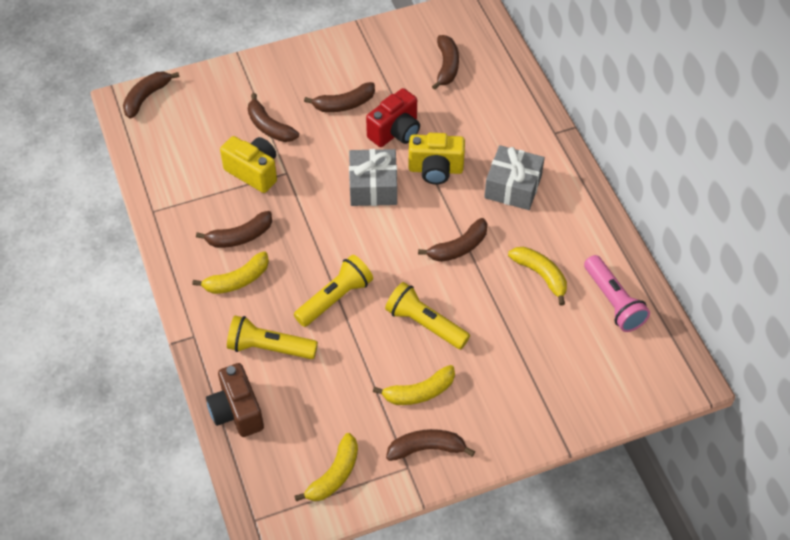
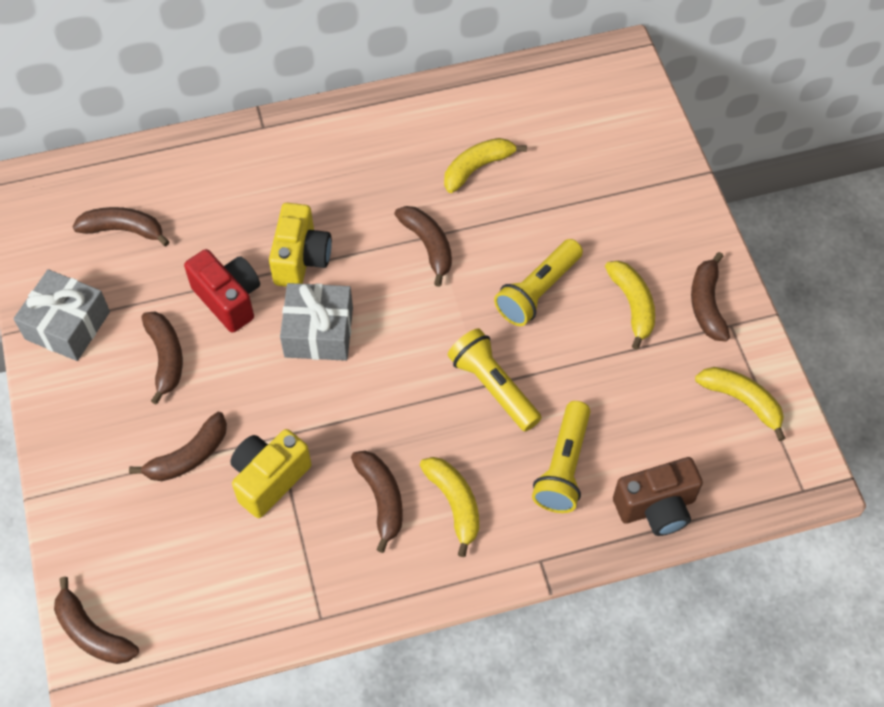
camera: 85 degrees left, 5 degrees up
grey gift [484,145,545,210] -> grey gift moved to [13,269,110,361]
pink flashlight [584,255,650,332] -> none

